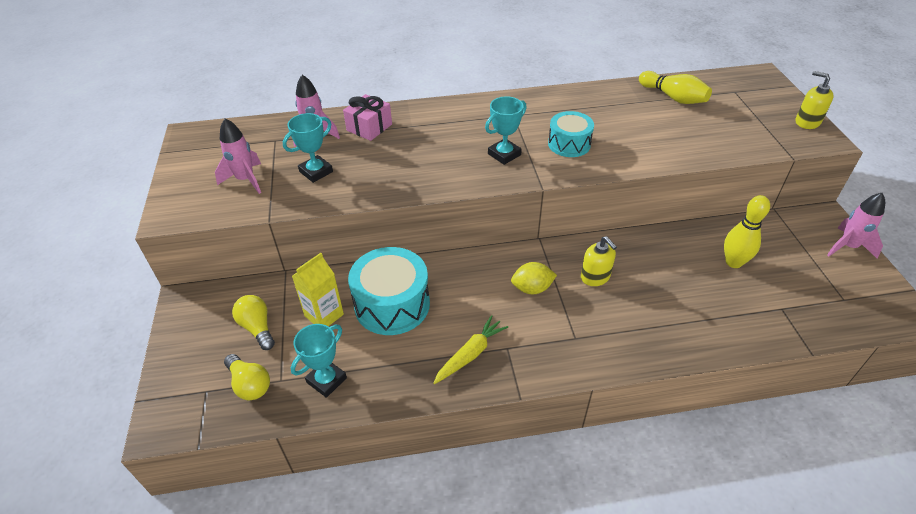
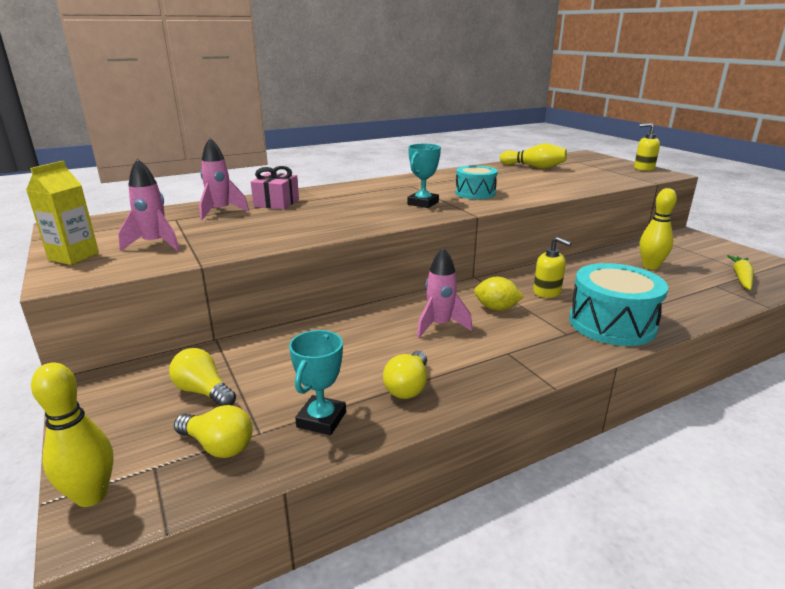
camera: 20 degrees left, 20 degrees down
turquoise trophy [283,113,333,183] -> none
yellow carton [292,253,344,326] -> yellow carton moved to [26,161,99,265]
turquoise drum [348,247,430,335] -> turquoise drum moved to [569,263,668,346]
yellow carrot [433,315,508,384] -> yellow carrot moved to [727,255,754,290]
yellow lemon [511,262,557,294] -> yellow lemon turned 45 degrees clockwise [474,277,524,311]
pink rocket [827,193,885,259] -> pink rocket moved to [417,247,472,338]
none -> yellow bowling pin [31,362,113,507]
none -> yellow light bulb [383,351,427,399]

